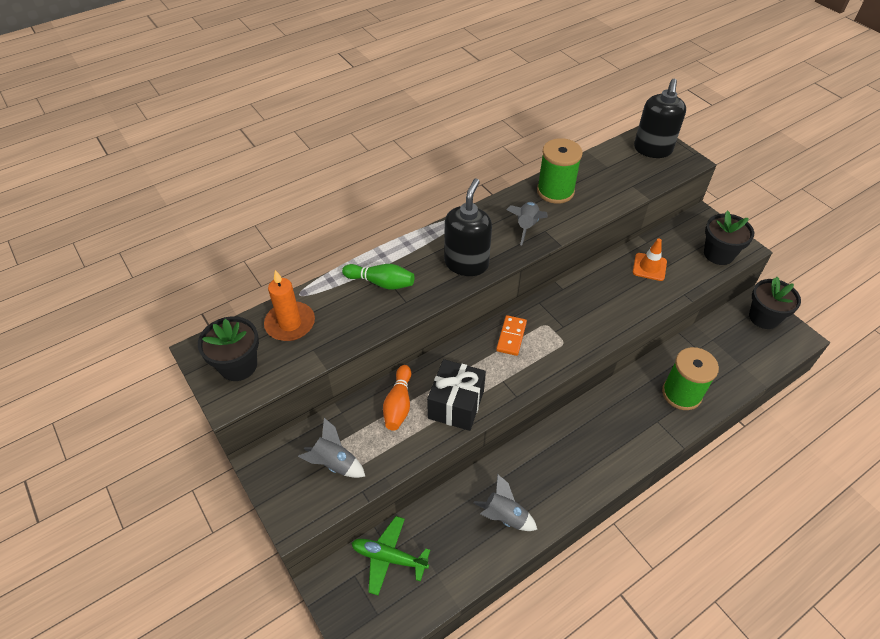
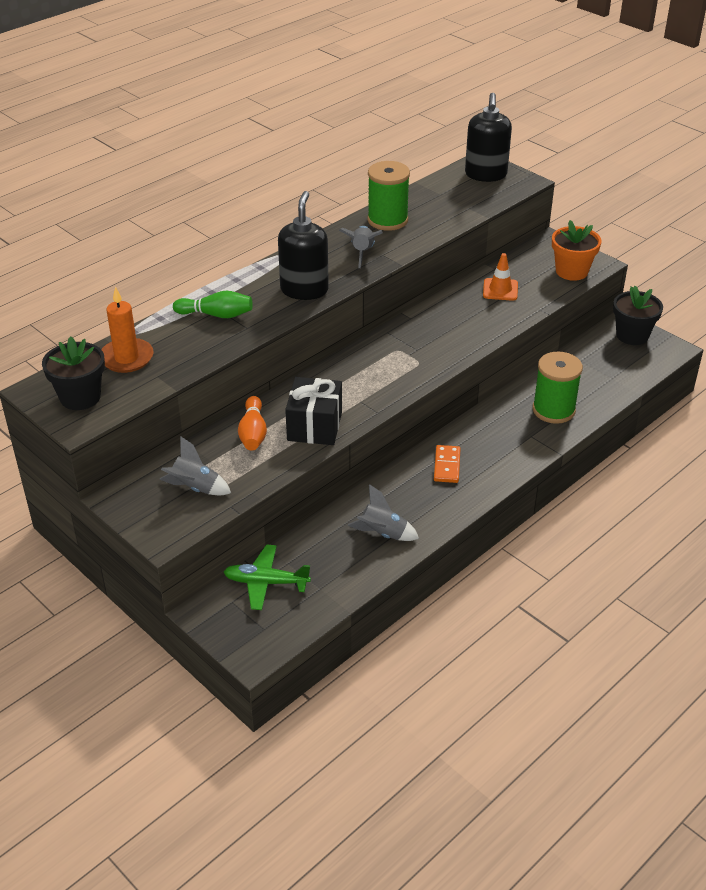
camera: 10 degrees left, 10 degrees down
orange domino [496,315,527,356] -> orange domino moved to [434,445,461,483]
black flower pot [704,210,754,265] -> orange flower pot [552,220,602,281]

